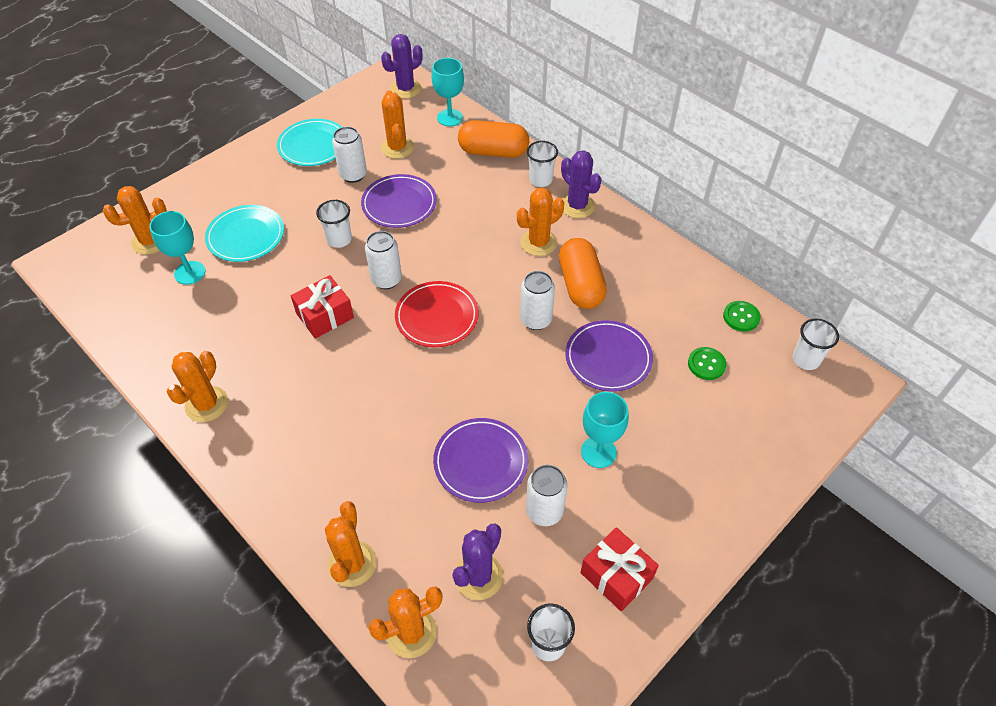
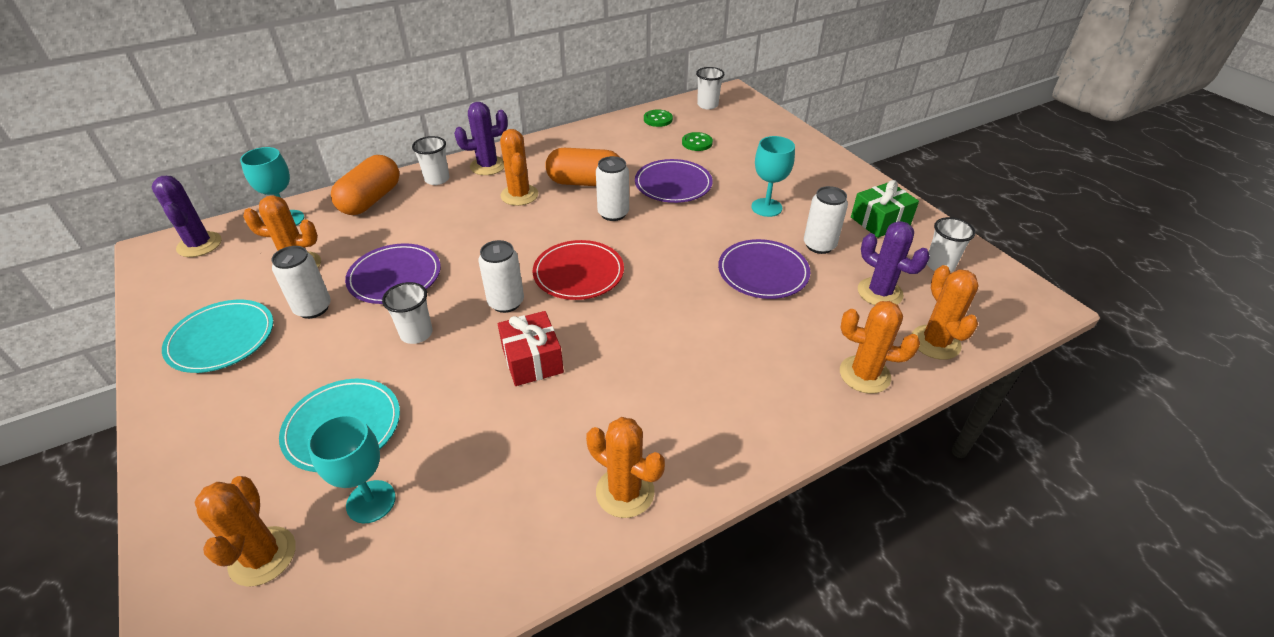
camera: 75 degrees left, 10 degrees down
red gift [580,527,659,612] -> green gift [851,180,919,238]

